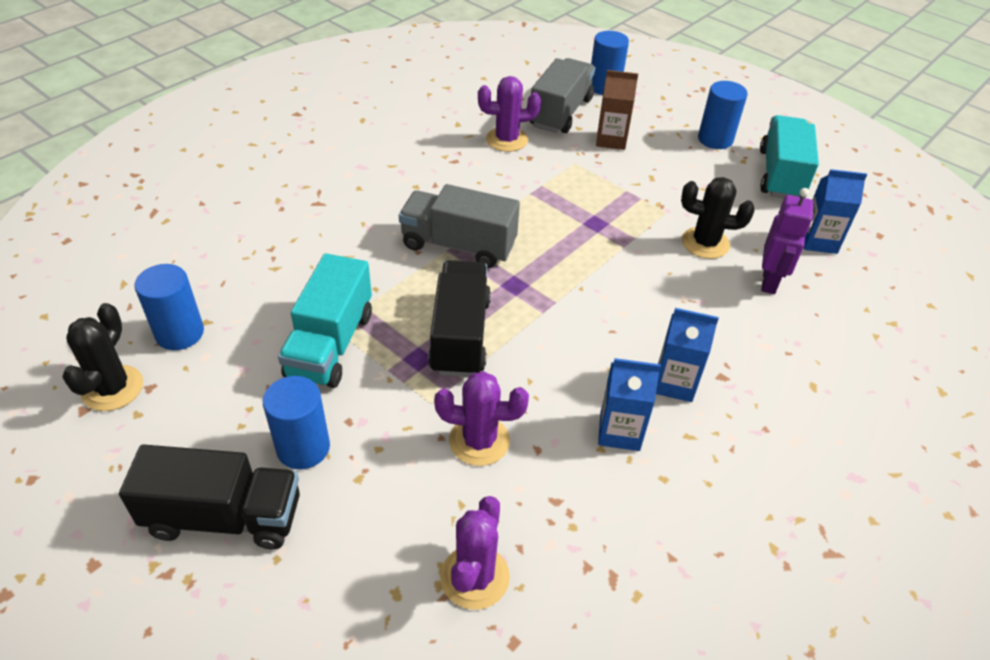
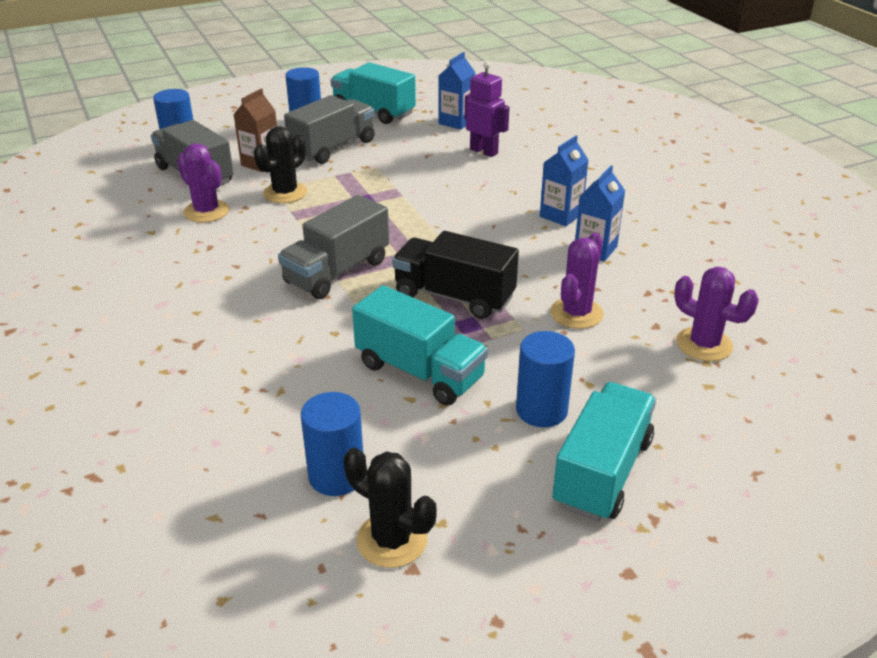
camera: 65 degrees left, 10 degrees down
black truck [119,444,300,549] -> turquoise truck [552,382,656,522]
purple cactus [478,76,541,152] -> purple cactus turned 60 degrees counterclockwise [177,143,229,223]
black cactus [681,177,755,259] -> black cactus moved to [254,126,307,203]
none -> grey truck [284,95,375,164]

